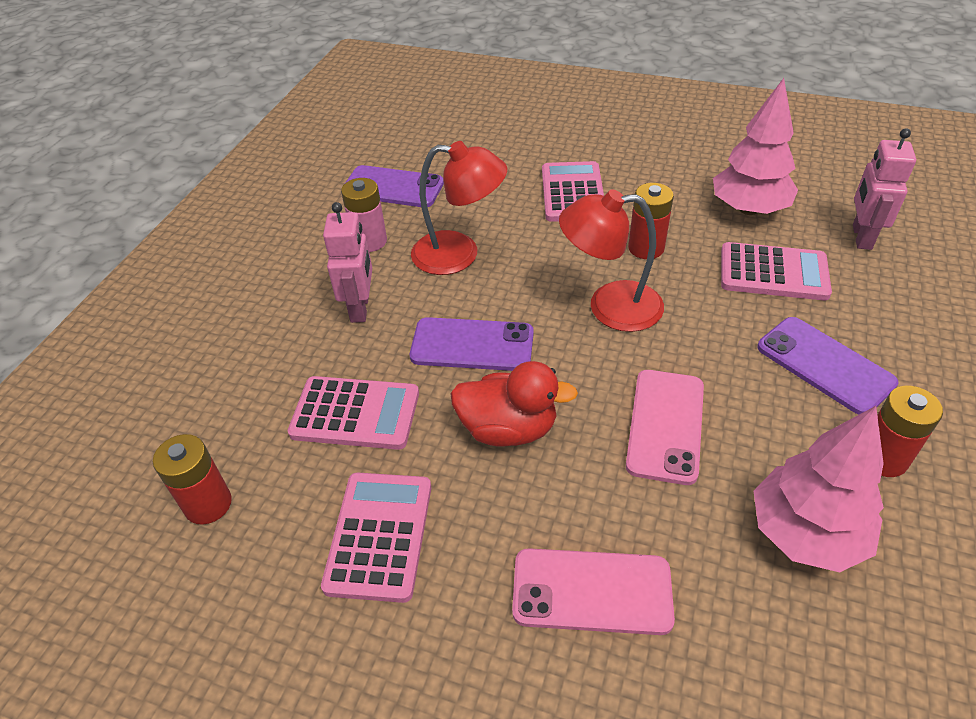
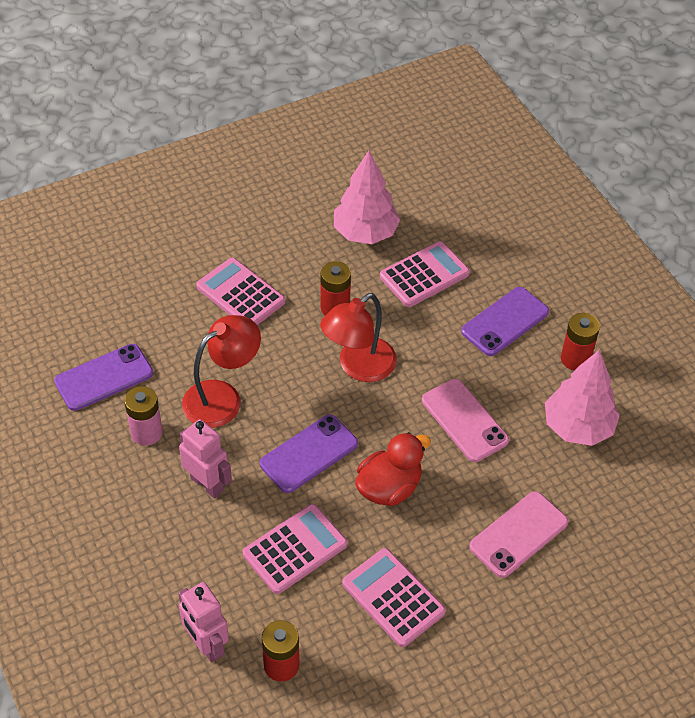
camera: 50 degrees left, 5 degrees up
purple phone [757,317,898,415] -> purple phone turned 45 degrees counterclockwise [461,287,549,356]
pink robot [853,128,916,250] -> pink robot moved to [178,582,229,663]

